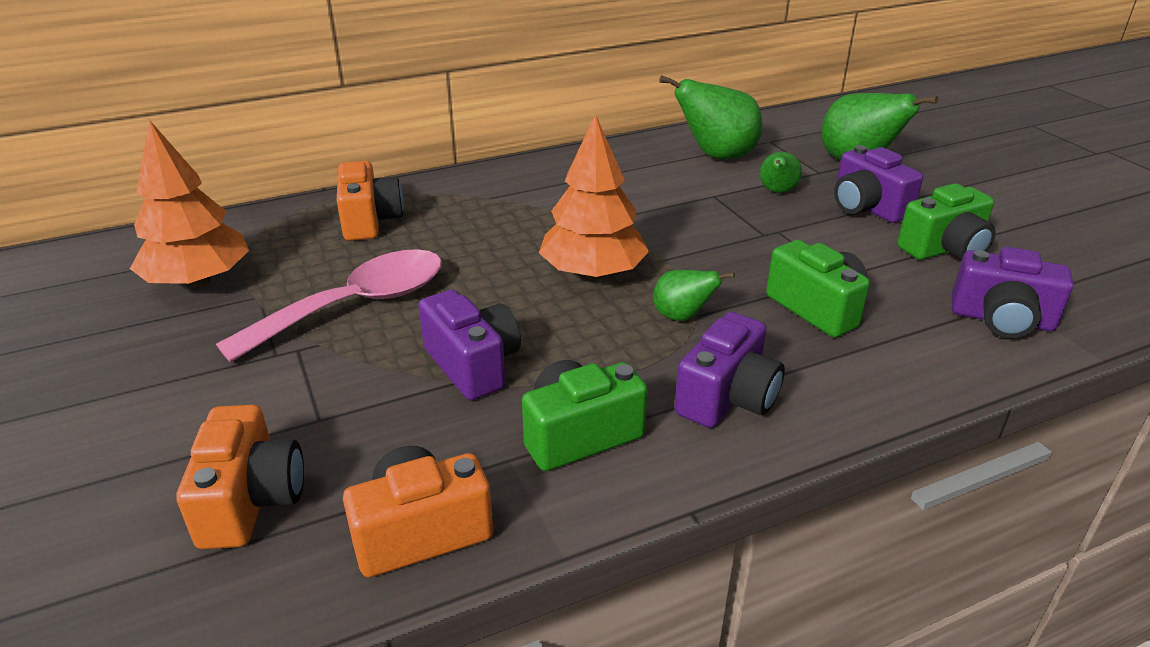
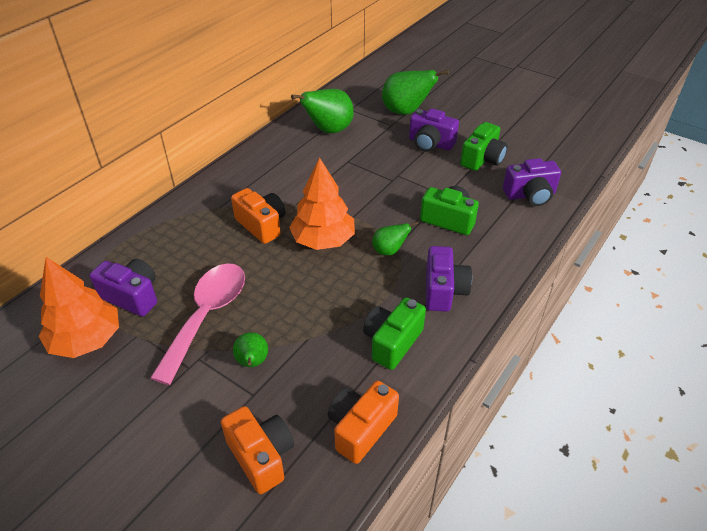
camera: 30 degrees left, 10 degrees up
orange camera [337,161,403,241] -> orange camera moved to [231,188,285,244]
purple camera [418,290,521,400] -> purple camera moved to [89,259,157,317]
green pear [760,152,802,193] -> green pear moved to [233,332,268,367]

